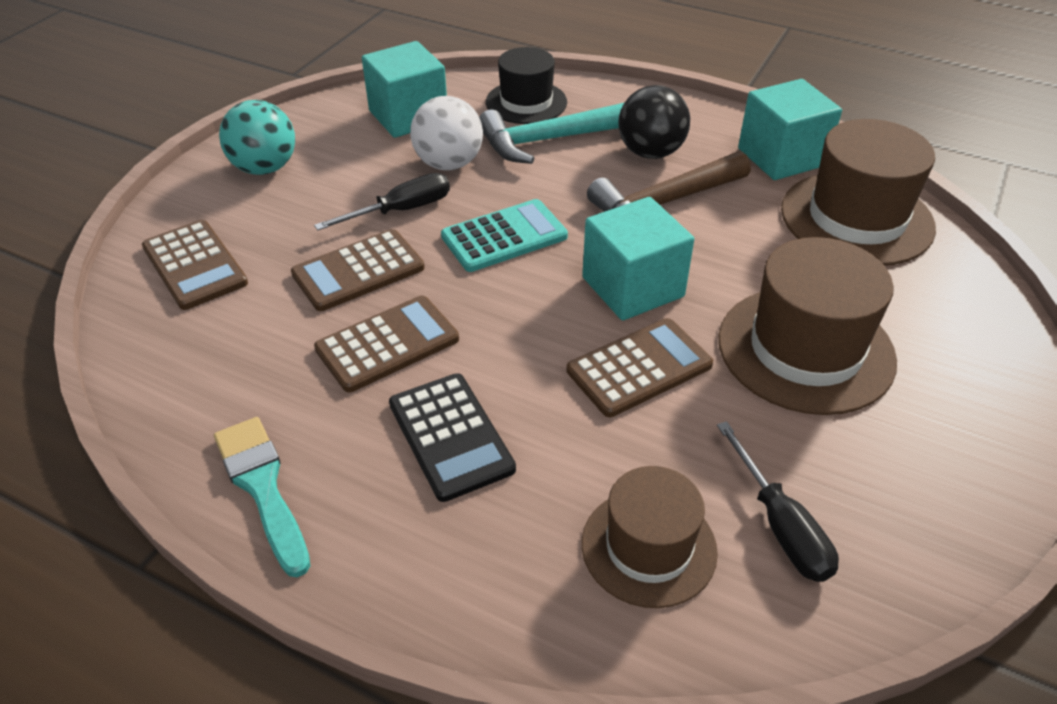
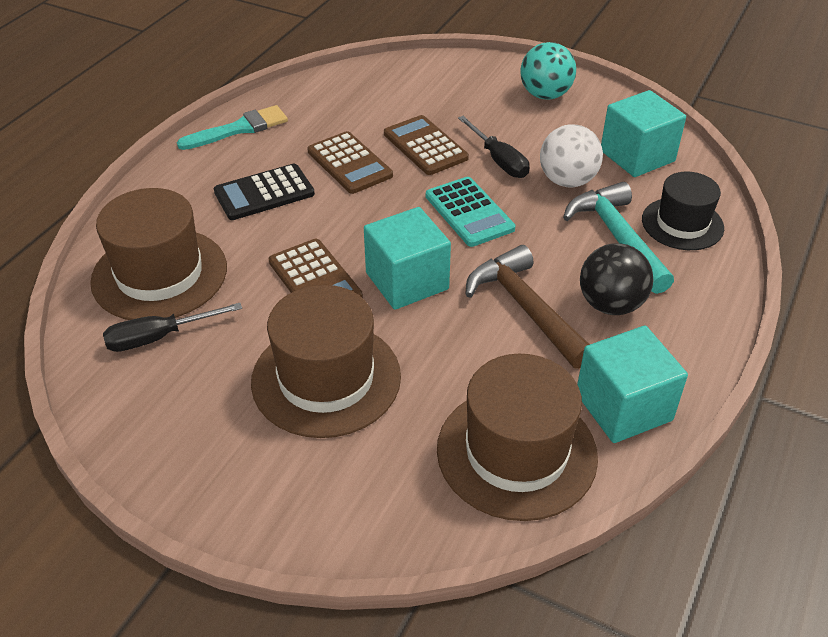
camera: 90 degrees right, 0 degrees up
brown calculator [142,220,248,310] -> none
brown hat [582,466,718,608] -> brown hat [90,188,227,320], size x1.56

